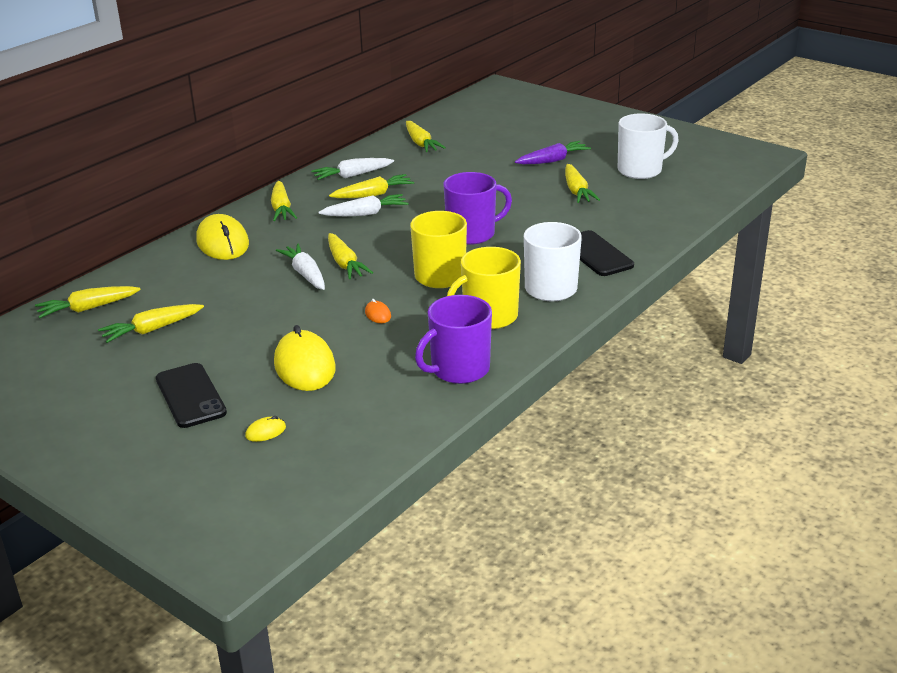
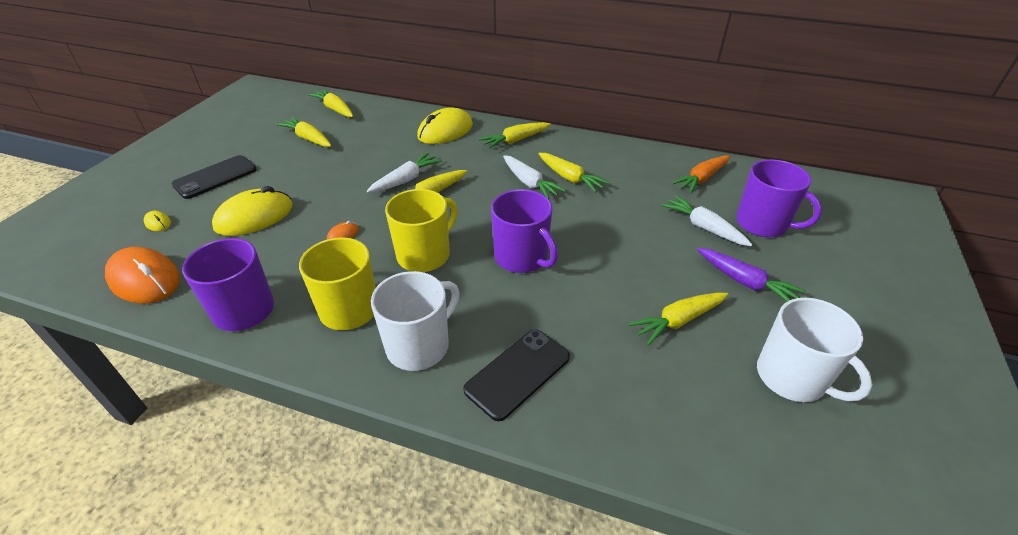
camera: 70 degrees right, 10 degrees up
white carrot [311,158,394,180] -> white carrot moved to [661,195,752,246]
yellow carrot [406,121,446,152] -> orange carrot [671,155,730,193]
none -> orange mouse [105,247,180,304]
none -> purple mug [736,159,822,237]

